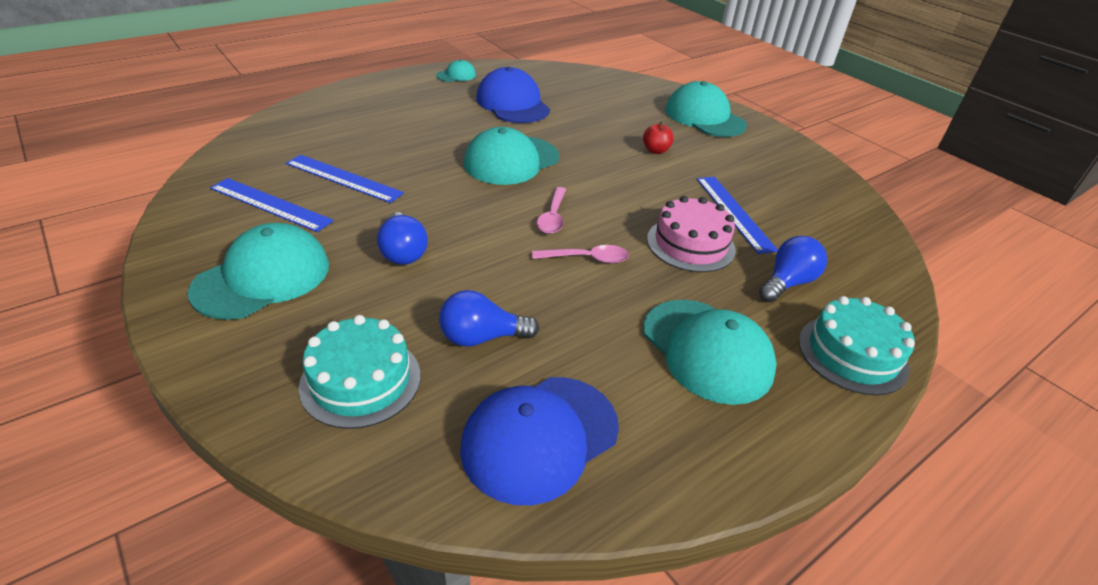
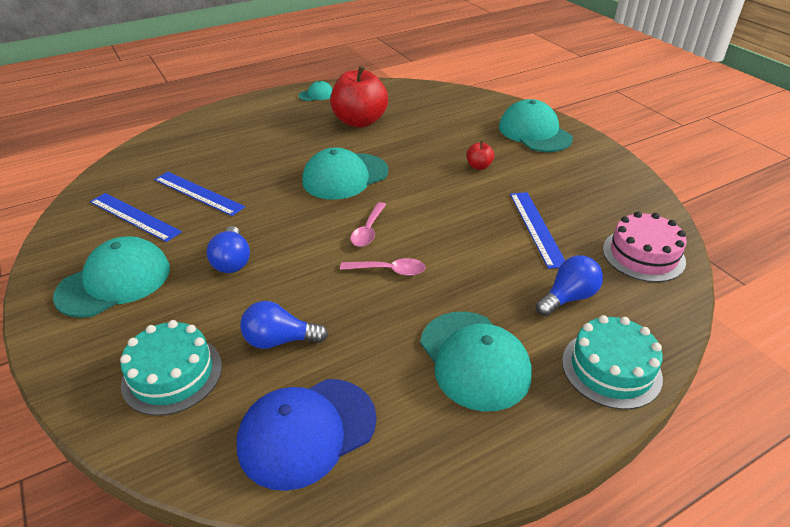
camera: 10 degrees right, 0 degrees up
blue cap [476,67,550,123] -> red apple [330,65,388,128]
pink cake [647,196,736,272] -> pink cake moved to [603,211,687,282]

